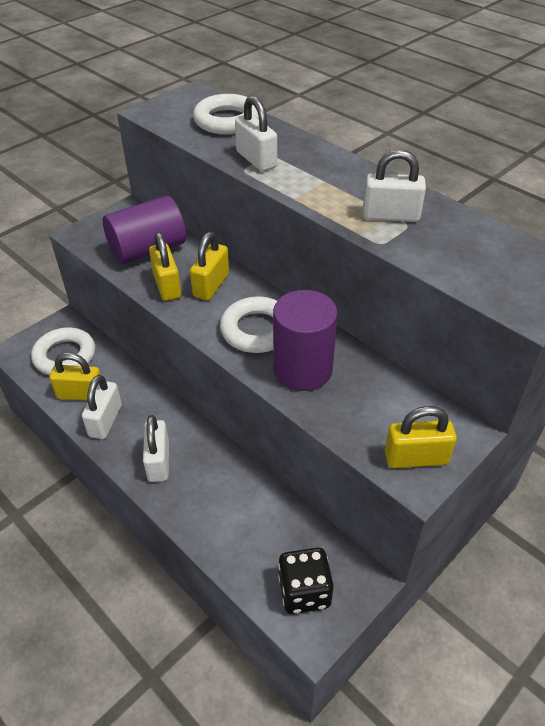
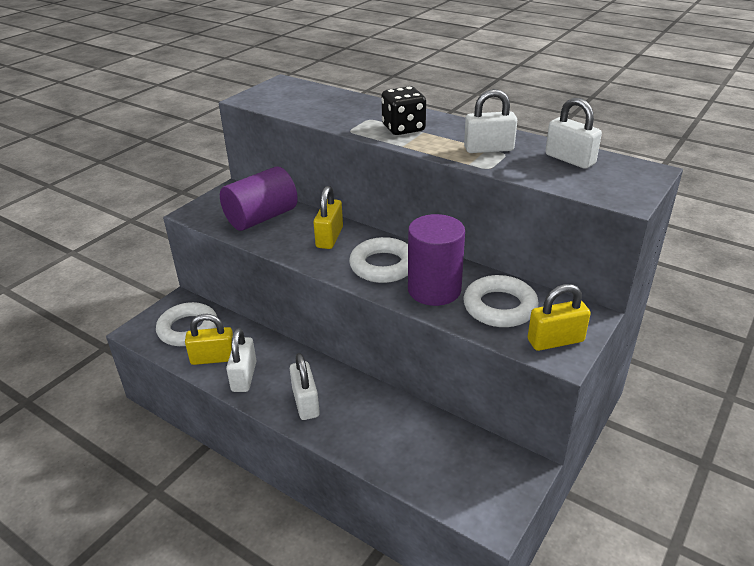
camera: 10 degrees left, 10 degrees down
yellow padlock [149,232,181,301] -> none
white ring [193,94,259,134] -> white ring moved to [463,275,539,327]
white padlock [235,96,277,171] -> white padlock moved to [545,98,602,169]
black dice [278,547,334,614] -> black dice moved to [382,86,426,135]

